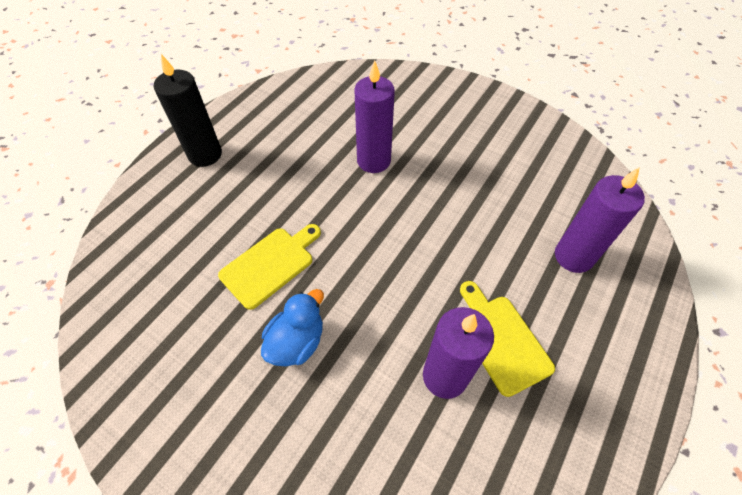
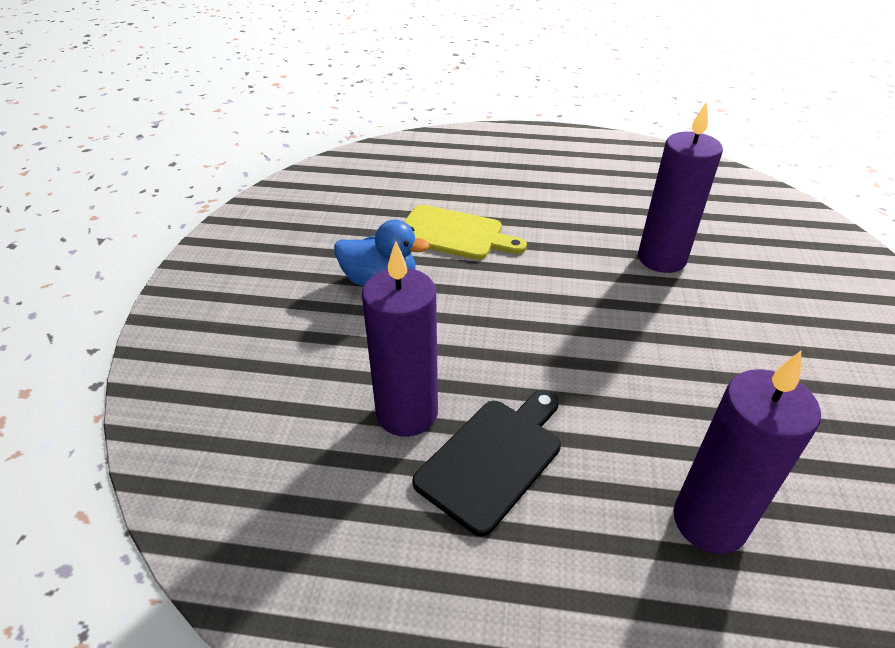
camera: 65 degrees right, 15 degrees down
black candle [154,54,222,167] -> none
yellow cutting board [460,281,555,397] -> black cutting board [412,390,561,536]

